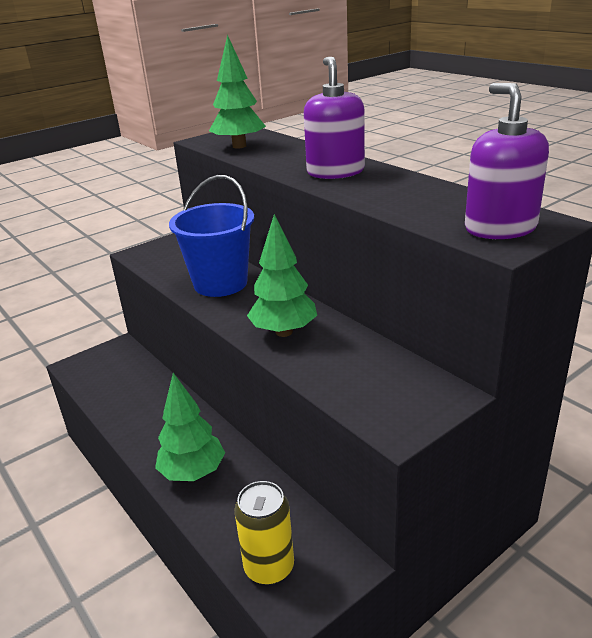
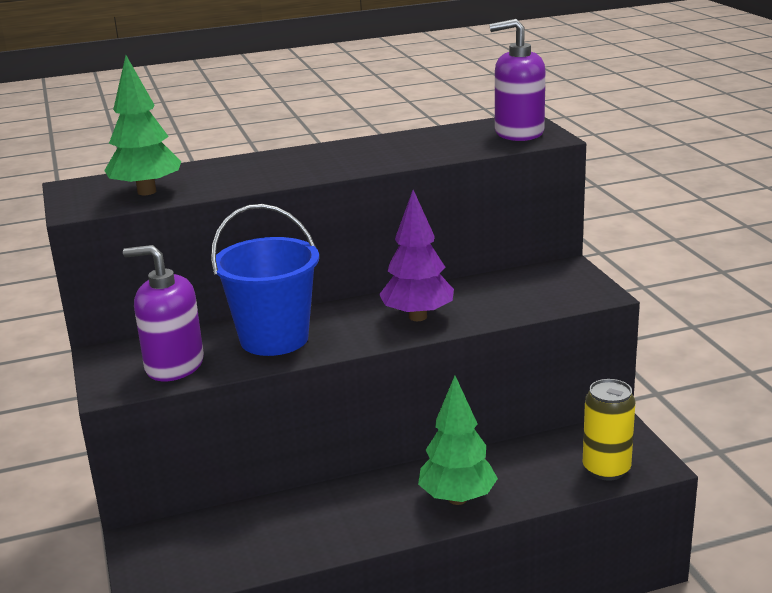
camera: 70 degrees left, 5 degrees down
green tree [247,214,317,337] -> purple tree [379,190,454,321]
purple soap dispenser [304,57,365,179] -> purple soap dispenser moved to [123,245,204,381]

